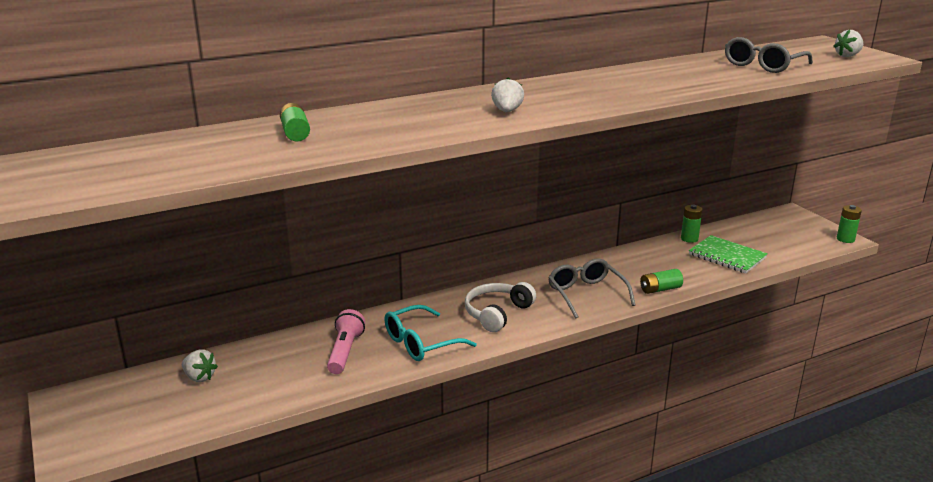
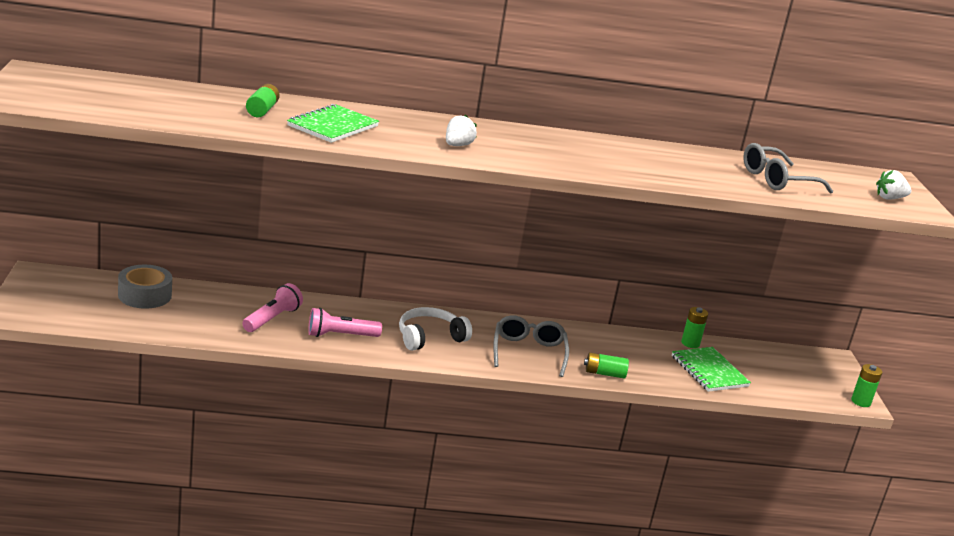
camera: 20 degrees right, 0 degrees up
white strawberry [182,349,218,382] -> grey tape [118,265,172,309]
turquoise glasses [385,305,477,361] -> pink flashlight [308,308,382,337]
none -> green notebook [287,104,379,143]

